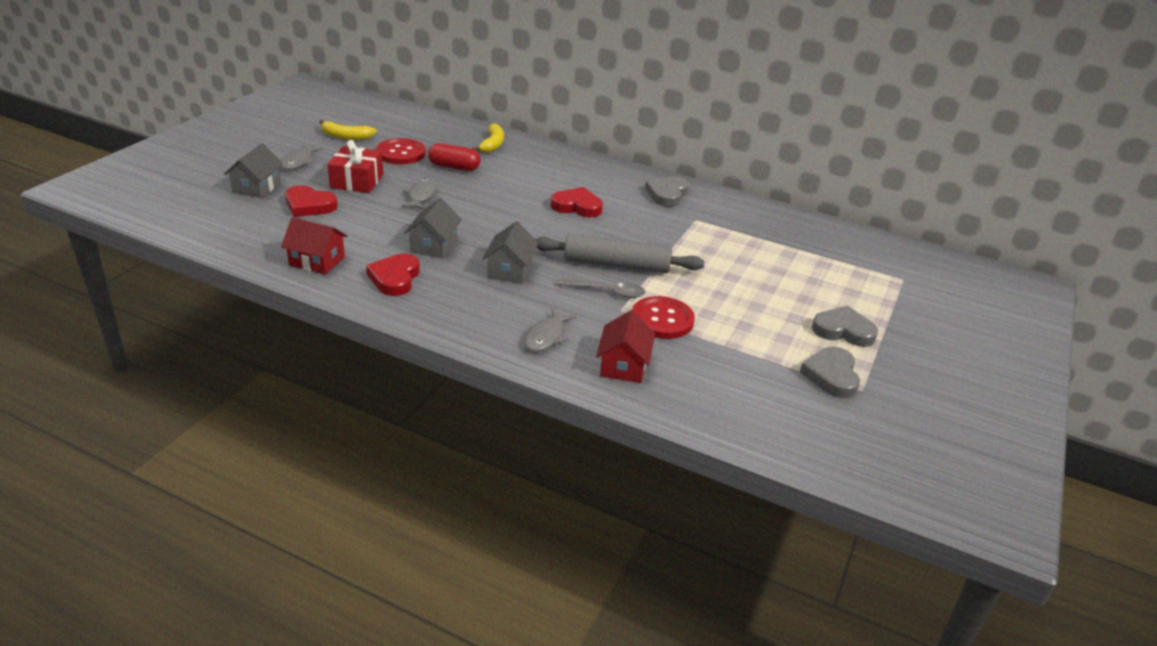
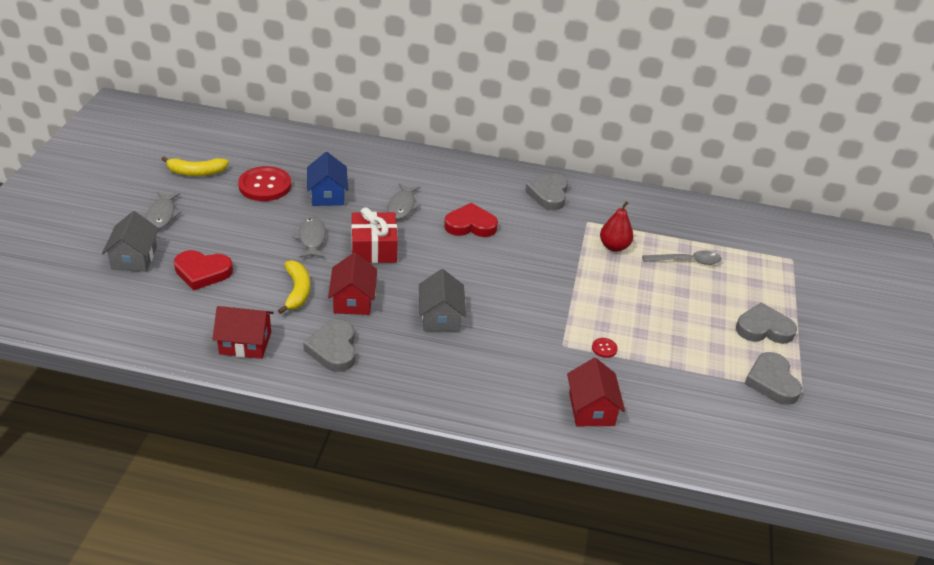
camera: 15 degrees left, 5 degrees up
red gift [327,140,383,193] -> red gift moved to [351,207,398,263]
red heart [366,254,420,296] -> grey heart [303,320,356,372]
grey house [404,198,462,258] -> red house [328,253,377,315]
red capsule [428,143,481,171] -> blue house [307,152,348,206]
yellow banana [472,123,504,153] -> yellow banana moved to [278,260,310,314]
grey fish [524,308,576,352] -> grey fish moved to [388,183,421,219]
grey rolling pin [535,233,704,273] -> none
grey spoon [557,279,645,298] -> grey spoon moved to [642,250,722,265]
red button [632,296,695,339] -> red button [592,338,618,358], size x0.42
none -> red pear [600,201,634,252]

